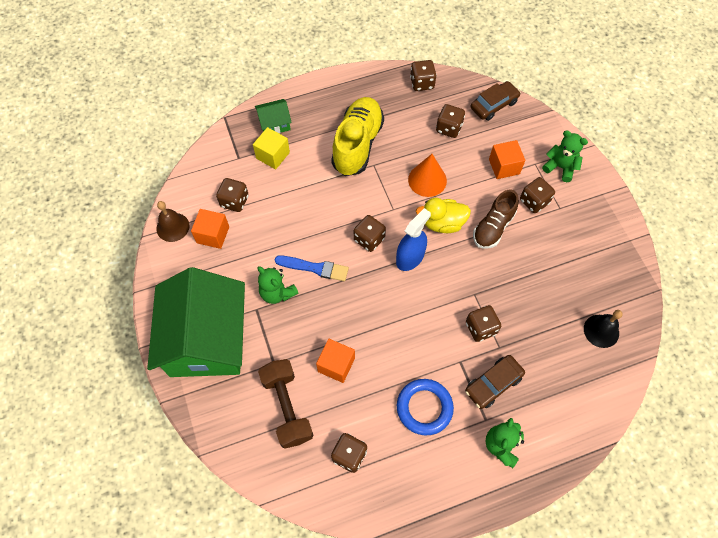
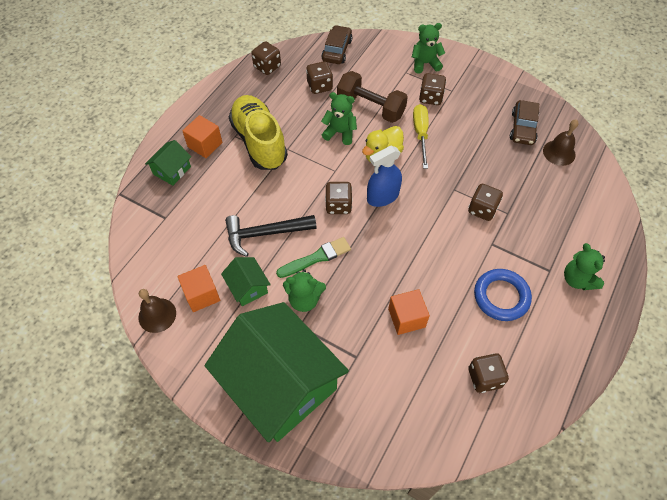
camera: 40 degrees left, 5 degrees down
brown dice [216,178,248,212] -> none
yellow cube [253,127,290,169] -> none
brown dumbbell [258,359,313,449] -> brown dumbbell moved to [337,71,408,123]
blue brush [275,255,349,281] -> green brush [276,237,351,278]
blue spray bottle [396,208,431,271] -> blue spray bottle turned 120 degrees counterclockwise [367,146,402,207]
orange cone [408,154,447,197] -> green teddy bear [321,92,357,145]
brown car [465,355,525,409] -> brown car moved to [510,100,539,145]
brown shoe [473,189,519,249] -> yellow screwdriver [413,104,429,169]
orange cube [489,140,525,179] -> orange cube moved to [182,115,223,158]
black bell [584,310,623,348] -> brown bell [543,119,579,166]
none -> green house [221,257,271,306]
none -> black hammer [225,215,317,257]

